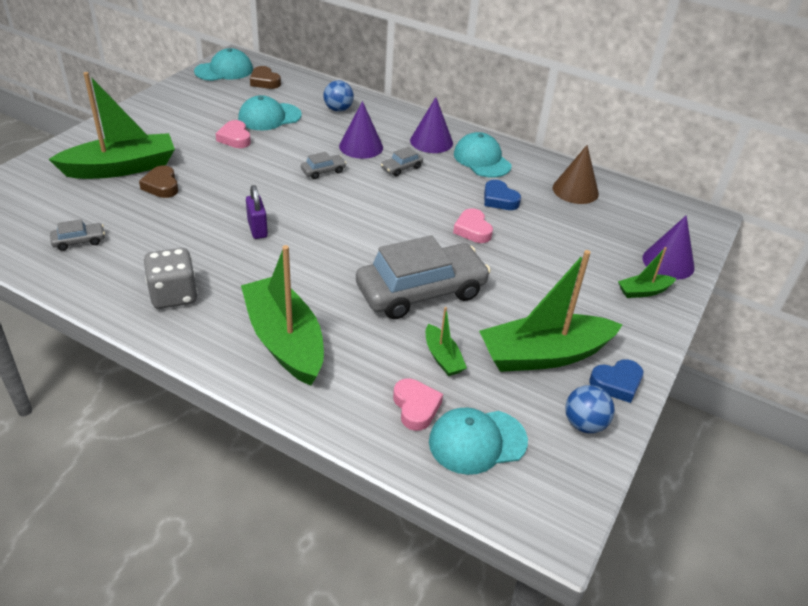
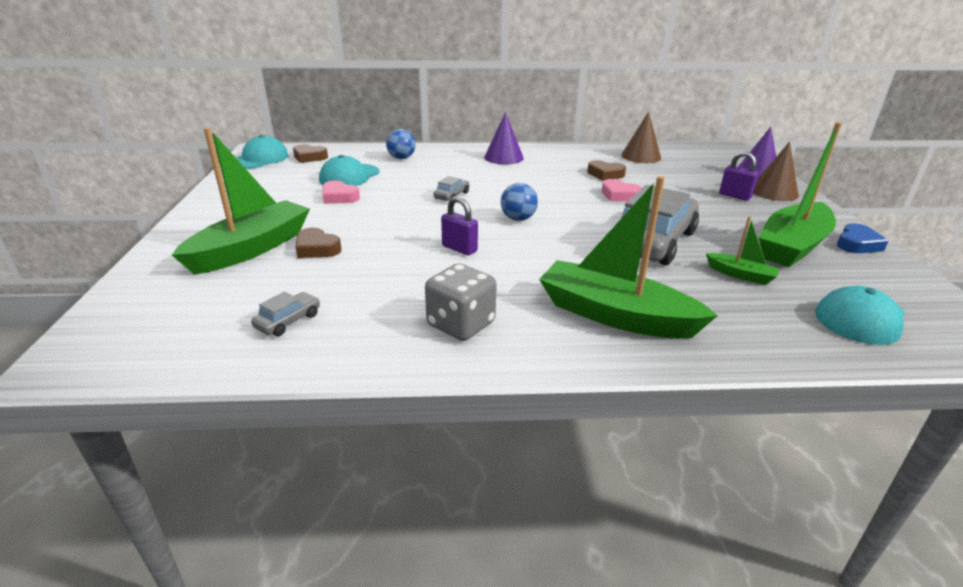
camera: 30 degrees left, 10 degrees down
purple cone [339,101,383,159] -> none
grey car [381,147,423,176] -> none
pink heart [393,378,443,431] -> none
turquoise cap [454,132,512,178] -> none
blue heart [484,180,521,210] -> brown heart [587,160,626,181]
blue ball [565,385,615,433] -> blue ball moved to [501,183,538,221]
green boat [618,247,676,298] -> brown cone [753,142,799,201]
none -> purple padlock [719,151,759,201]

